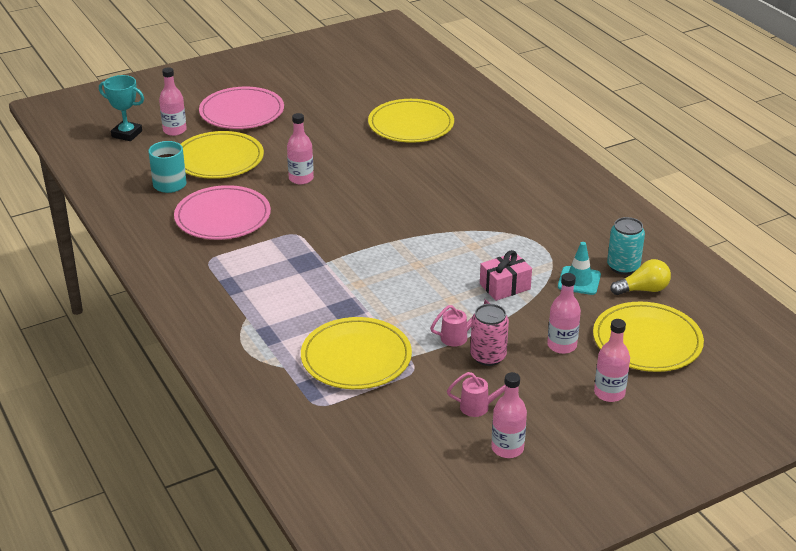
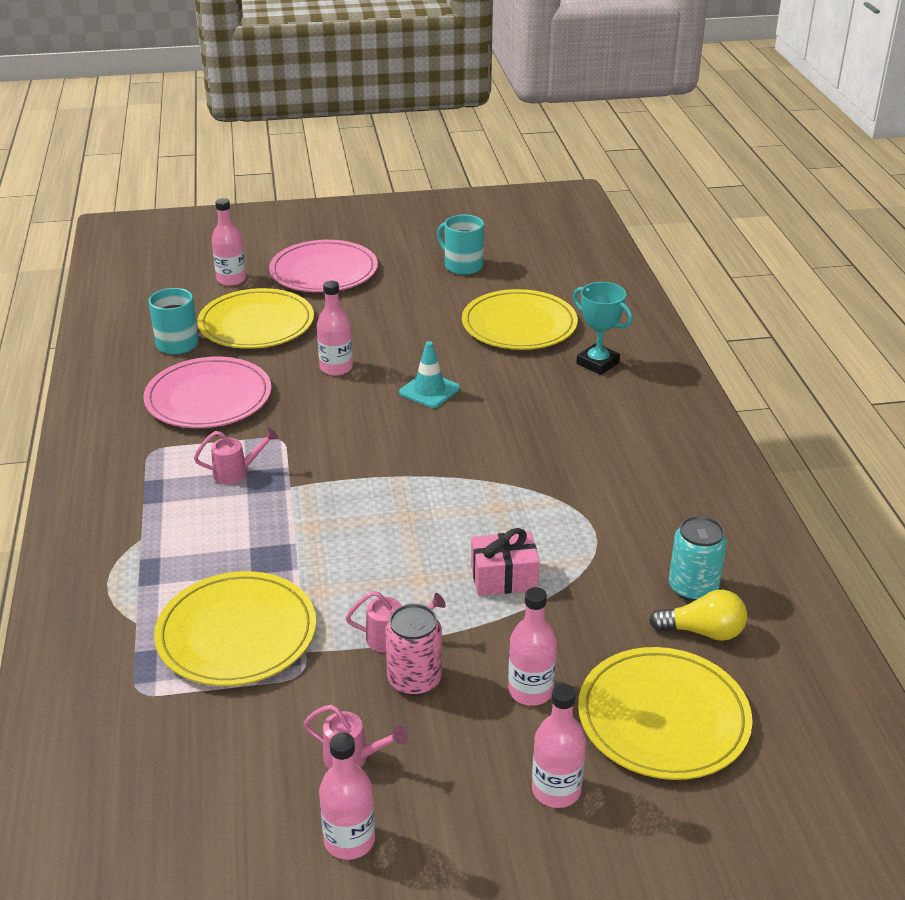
camera: 20 degrees right, 0 degrees up
turquoise trophy [99,75,144,141] -> turquoise trophy moved to [573,282,633,375]
turquoise traffic cone [558,242,601,295] -> turquoise traffic cone moved to [399,341,460,408]
none -> pink watering can [194,428,278,484]
none -> turquoise mug [437,215,484,275]

